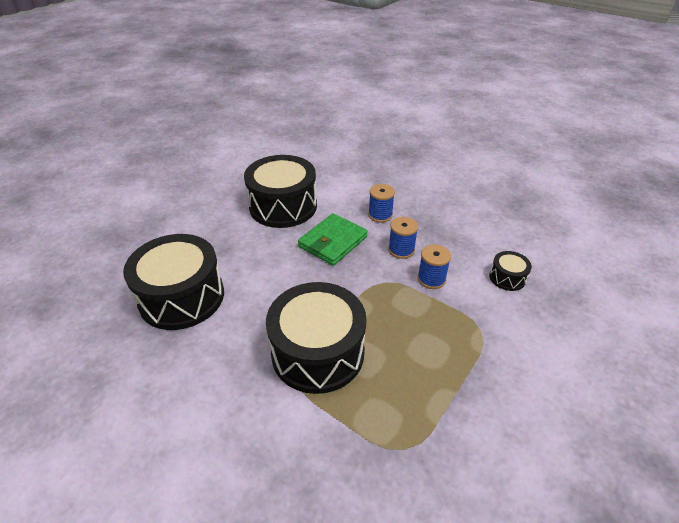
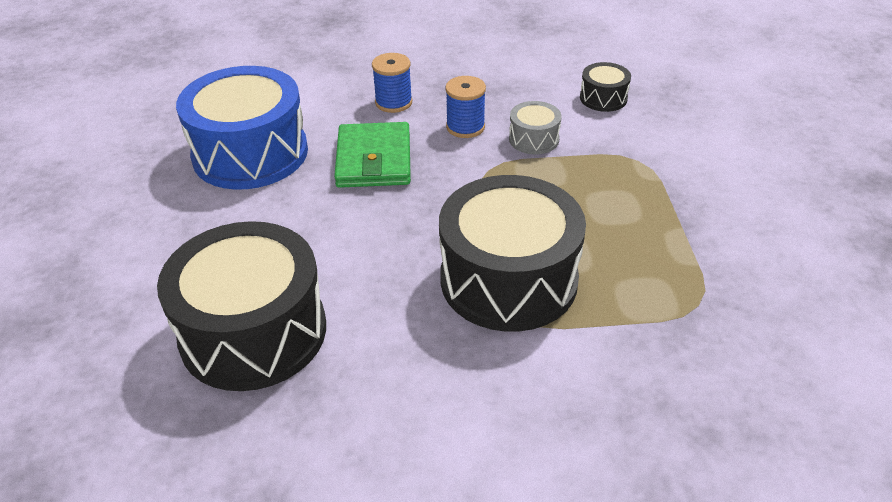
camera: 40 degrees left, 0 degrees up
black drum [244,155,317,228] -> blue drum [176,66,308,190]
blue spool [418,244,451,289] -> grey drum [509,101,562,154]

